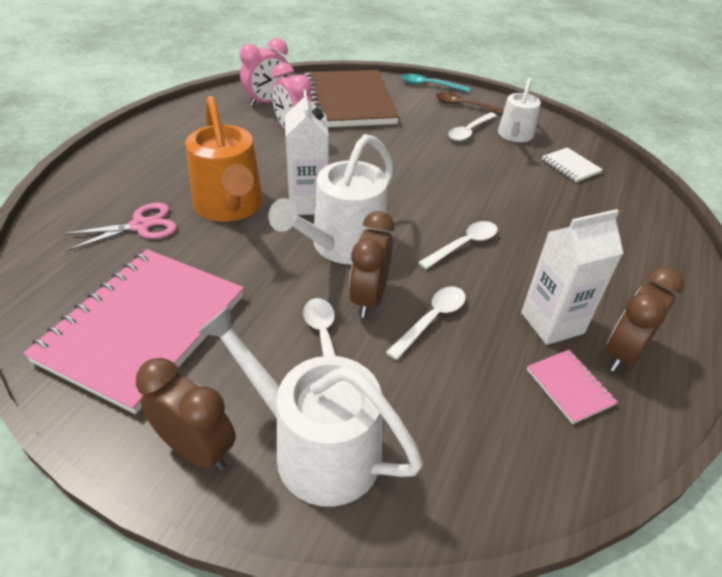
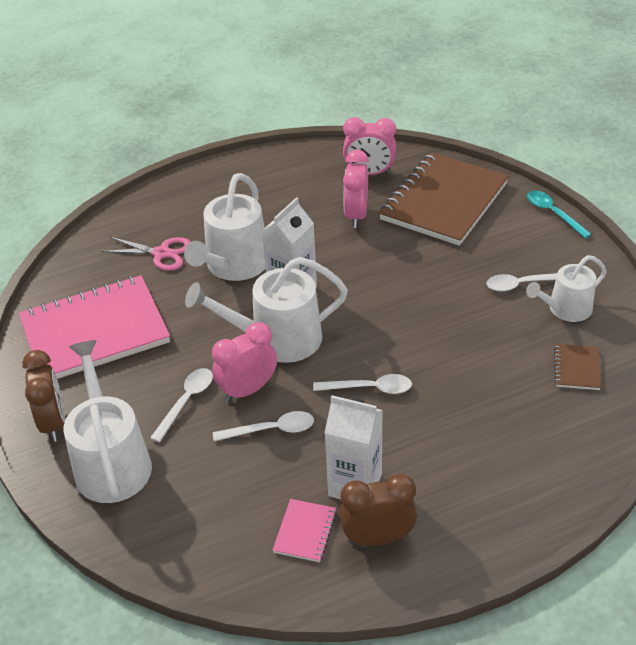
camera: 45 degrees right, 0 degrees up
orange watering can [185,96,263,222] -> white watering can [184,173,266,281]
brown clock [349,211,394,318] -> pink clock [212,322,277,402]
brown spoon [436,92,504,114] -> none
white notebook [542,147,603,182] -> brown notebook [554,344,601,390]

